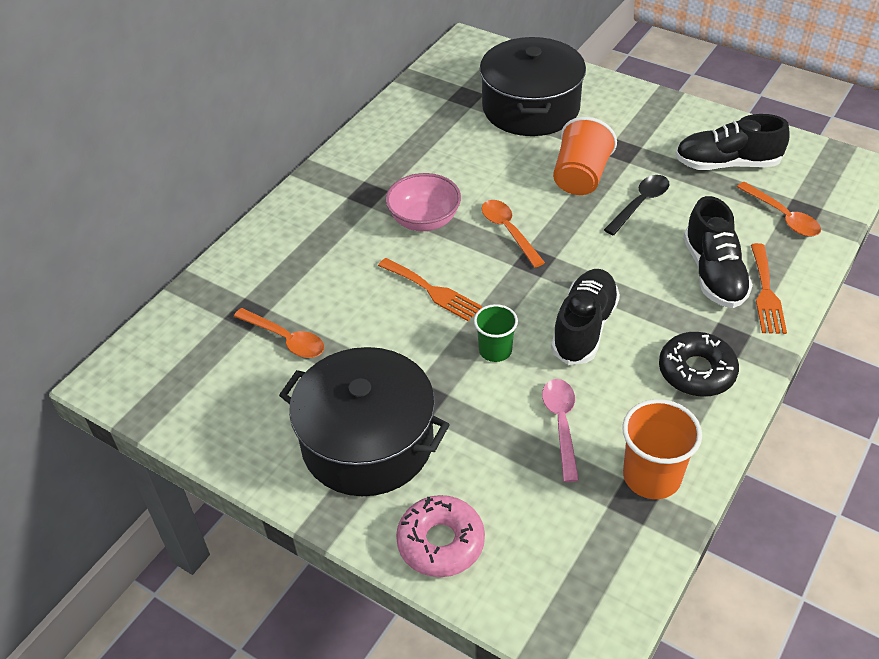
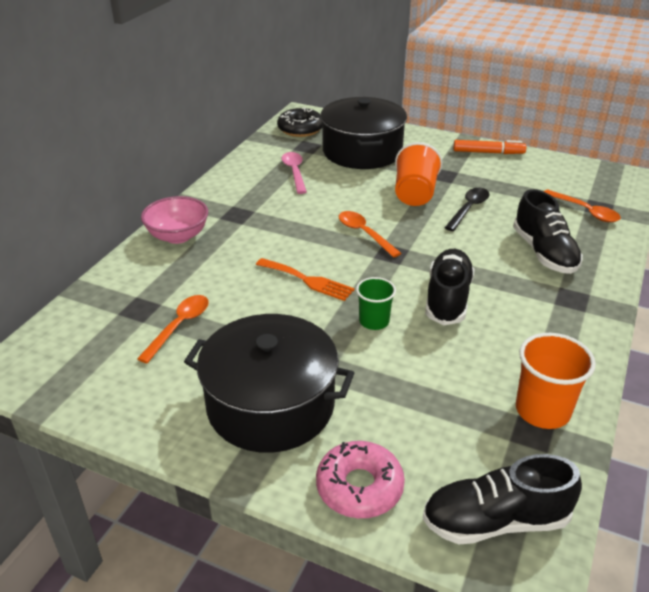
camera: 10 degrees left, 10 degrees down
orange spoon [234,308,324,358] -> orange spoon turned 90 degrees counterclockwise [137,295,209,363]
pink bowl [385,173,461,231] -> pink bowl moved to [141,196,208,244]
pink spoon [542,379,579,482] -> pink spoon moved to [282,152,307,194]
black donut [659,332,739,397] -> black donut moved to [277,108,323,137]
black shoe [675,114,790,170] -> black shoe moved to [422,454,582,545]
orange fork [751,243,787,334] -> none
none -> orange marker [454,140,526,154]

